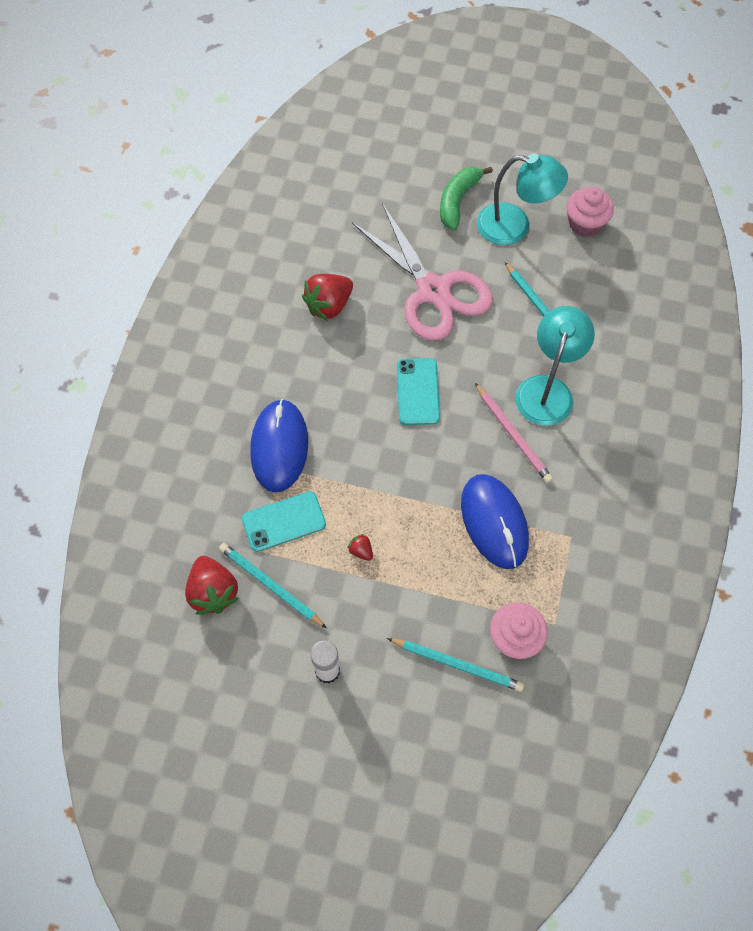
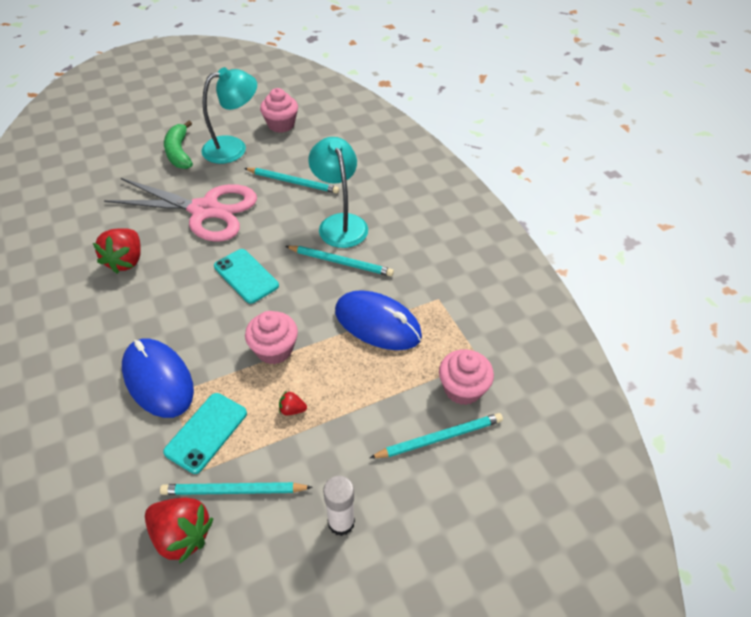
camera: 40 degrees left, 15 degrees down
pink pencil [475,383,553,483] -> turquoise pencil [286,246,394,276]
none -> pink cupcake [245,311,298,364]

